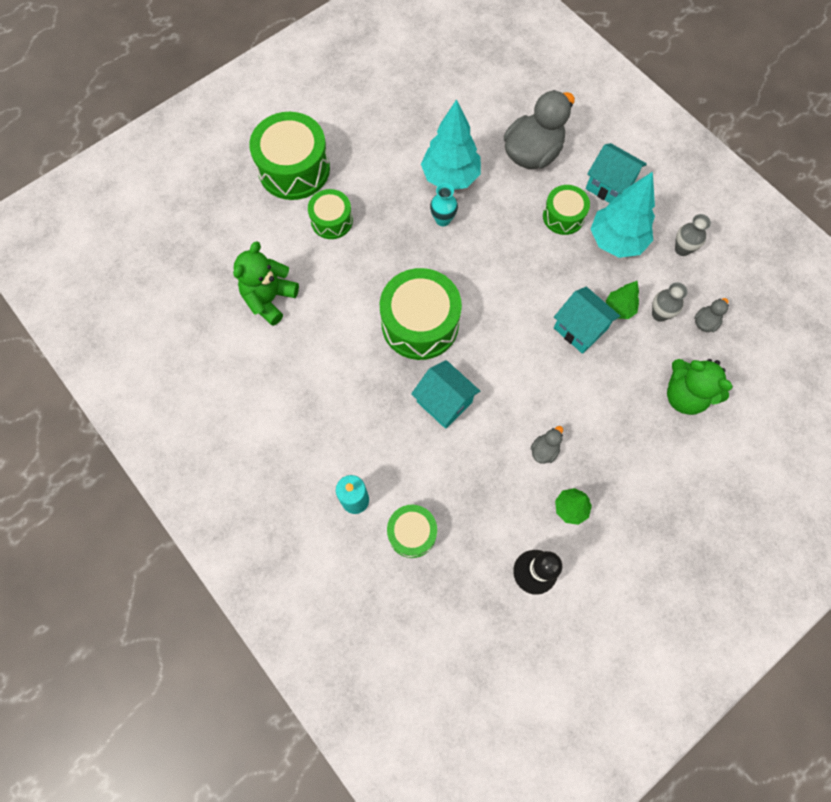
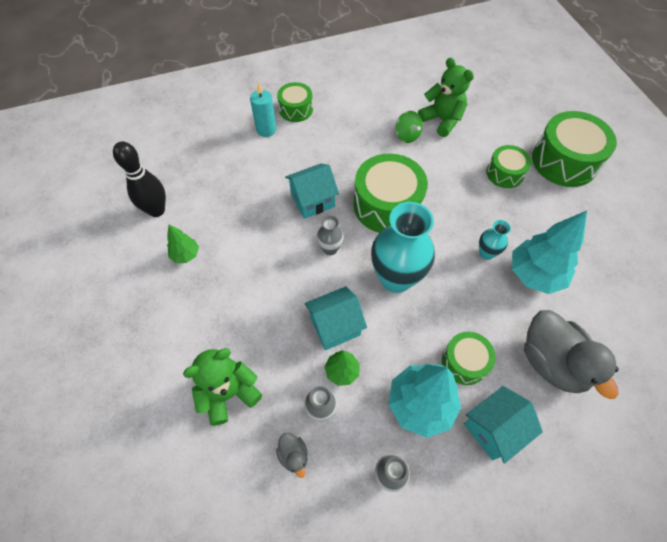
camera: 110 degrees right, 10 degrees down
green drum [387,505,437,558] -> green drum moved to [277,82,313,122]
grey duck [531,426,563,464] -> none
none -> grey vase [317,215,344,255]
none -> turquoise vase [371,202,435,293]
none -> green spinning top [395,111,423,143]

